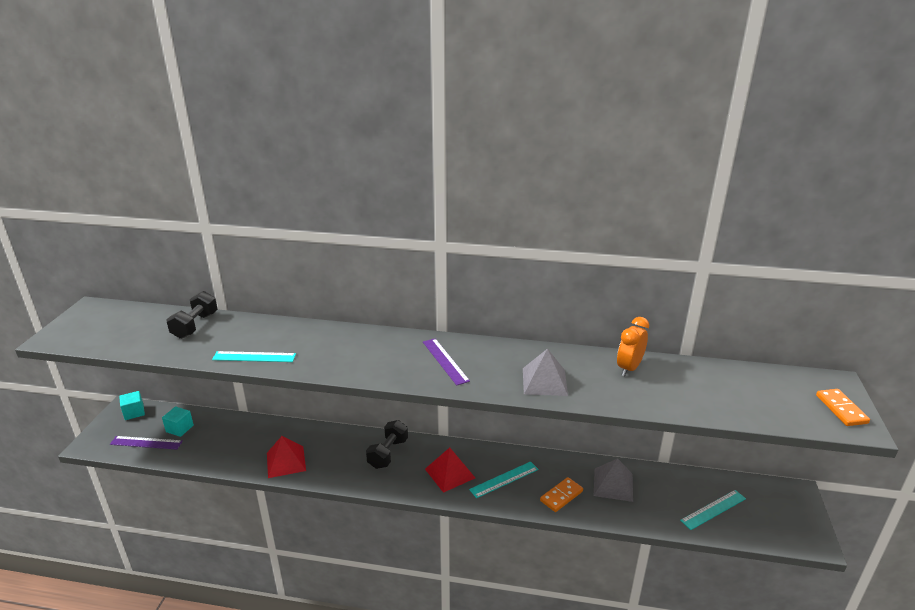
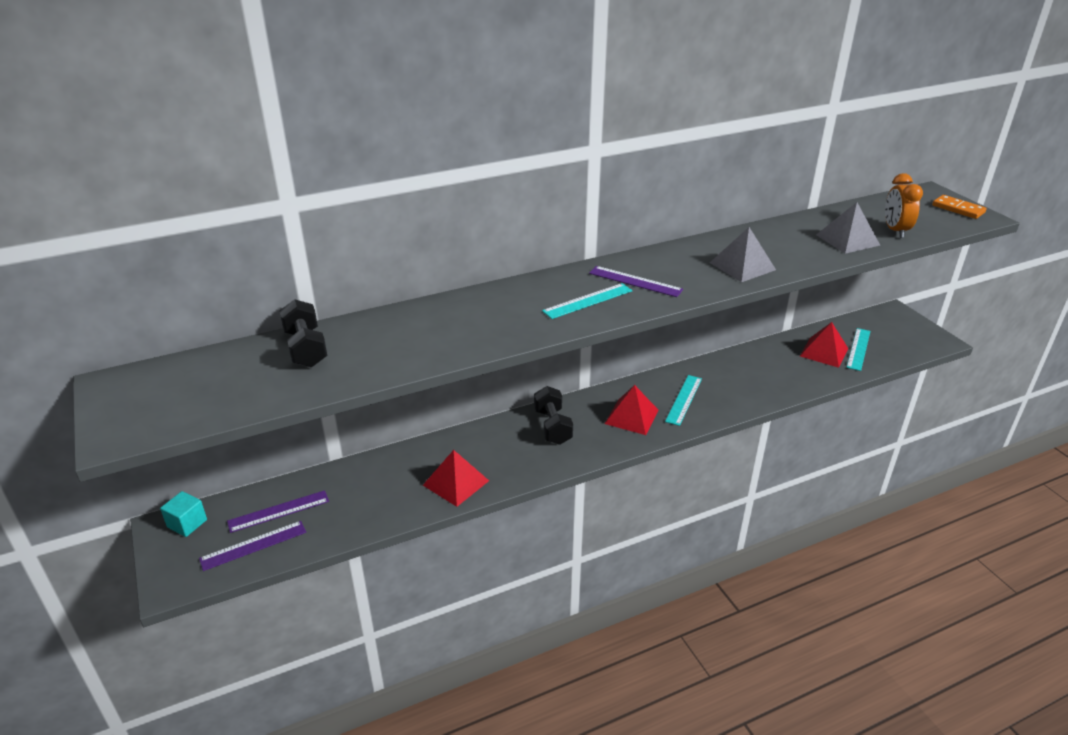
camera: 35 degrees left, 5 degrees up
turquoise cube [162,407,194,437] -> purple ruler [227,490,329,533]
turquoise ruler [212,351,296,362] -> turquoise ruler moved to [542,283,632,319]
orange domino [540,477,583,512] -> none
grey pyramid [594,458,633,502] -> grey pyramid moved to [816,202,880,254]
orange clock [617,317,649,376] -> orange clock moved to [885,173,923,238]
none -> red pyramid [800,322,848,368]

